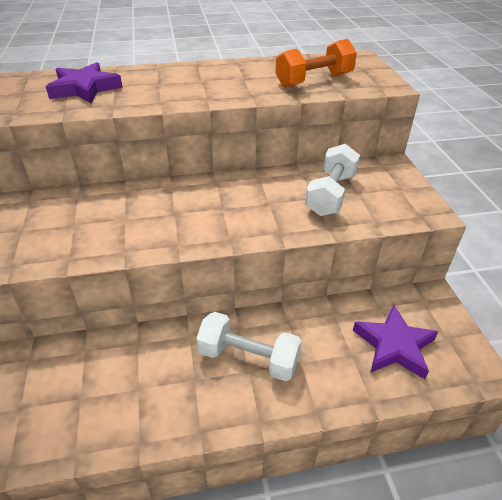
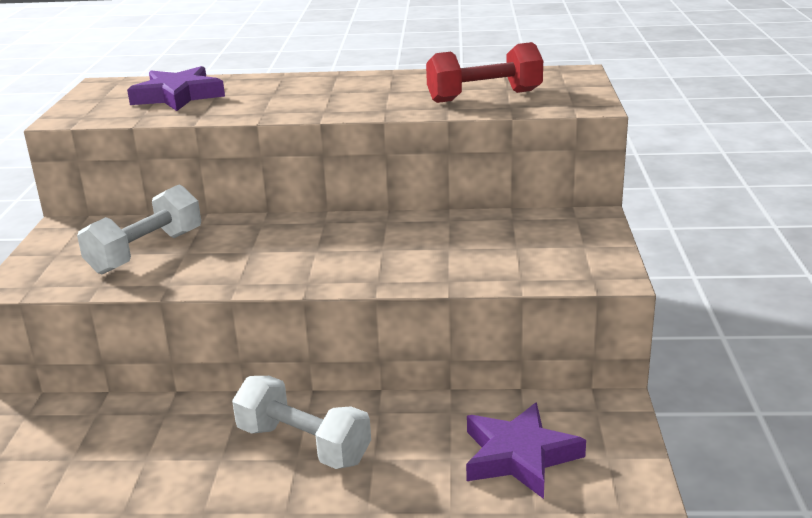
camera: 15 degrees right, 15 degrees down
orange dumbbell [276,39,357,87] -> red dumbbell [426,42,543,103]
white dumbbell [305,144,360,216] -> white dumbbell moved to [77,185,201,274]

